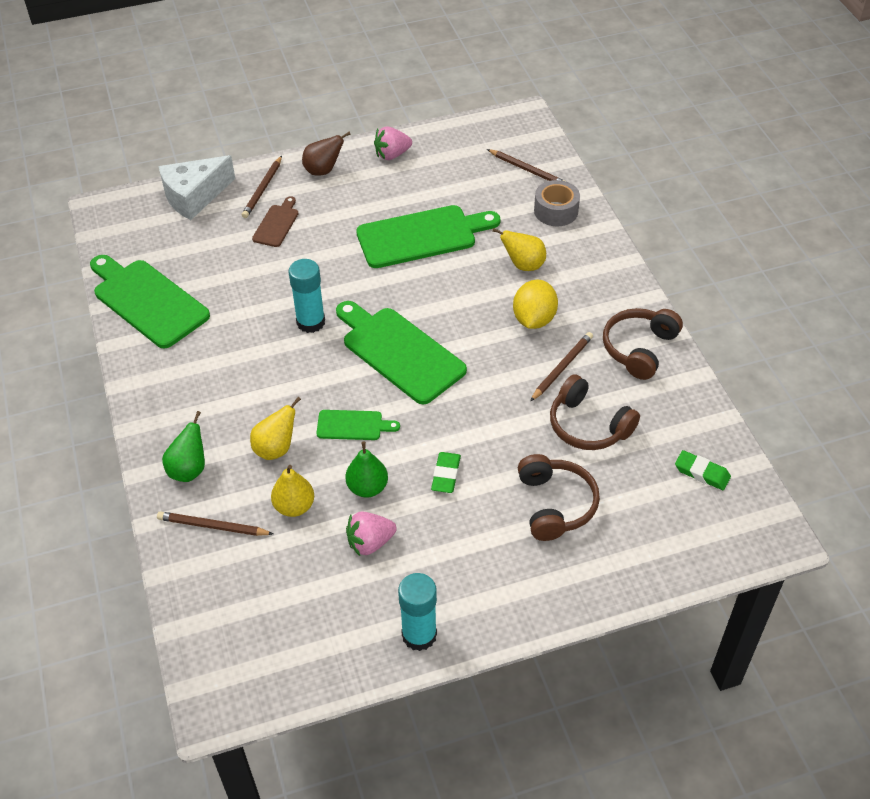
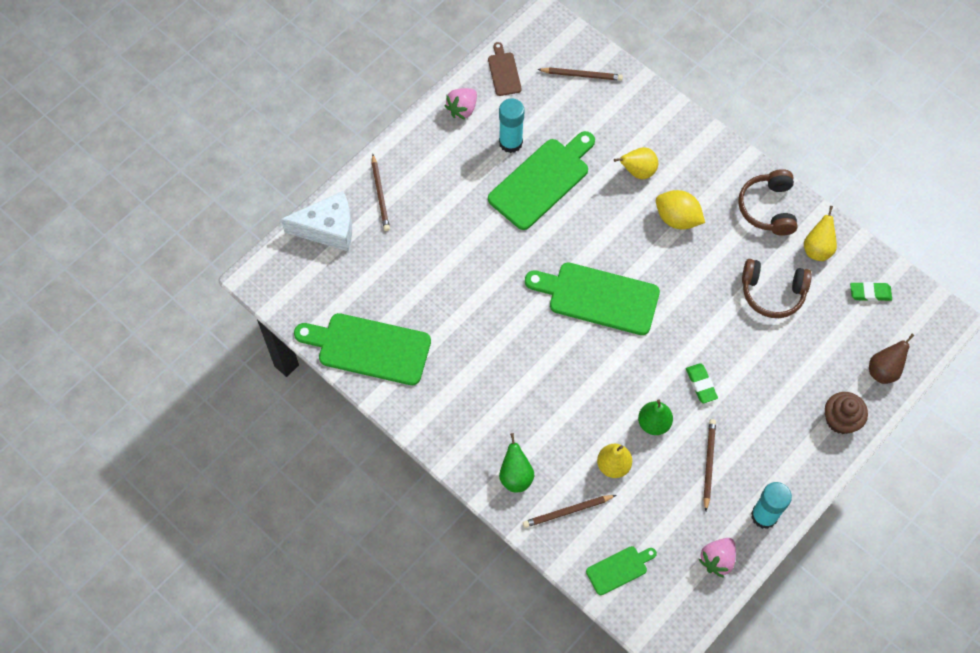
camera: 30 degrees left, 15 degrees up
white cheese [158,155,235,220] -> white cheese turned 120 degrees counterclockwise [281,191,352,251]
yellow pear [250,397,301,460] -> yellow pear moved to [804,206,837,261]
brown cutting board [252,196,299,247] -> brown cutting board moved to [488,42,522,96]
turquoise glue stick [289,259,325,333] -> turquoise glue stick moved to [499,98,525,153]
brown pear [302,132,351,176] -> brown pear moved to [869,334,914,384]
green cutting board [316,410,400,440] -> green cutting board moved to [586,546,657,595]
pink strawberry [346,511,397,556] -> pink strawberry moved to [699,538,736,578]
yellow lemon [513,280,558,329] -> yellow lemon turned 45 degrees counterclockwise [656,190,705,229]
brown headphones [518,454,600,541] -> none
brown pencil [530,332,593,401] -> brown pencil moved to [703,419,716,511]
grey tape [534,180,580,226] -> none
none -> brown cupcake [825,392,868,434]

